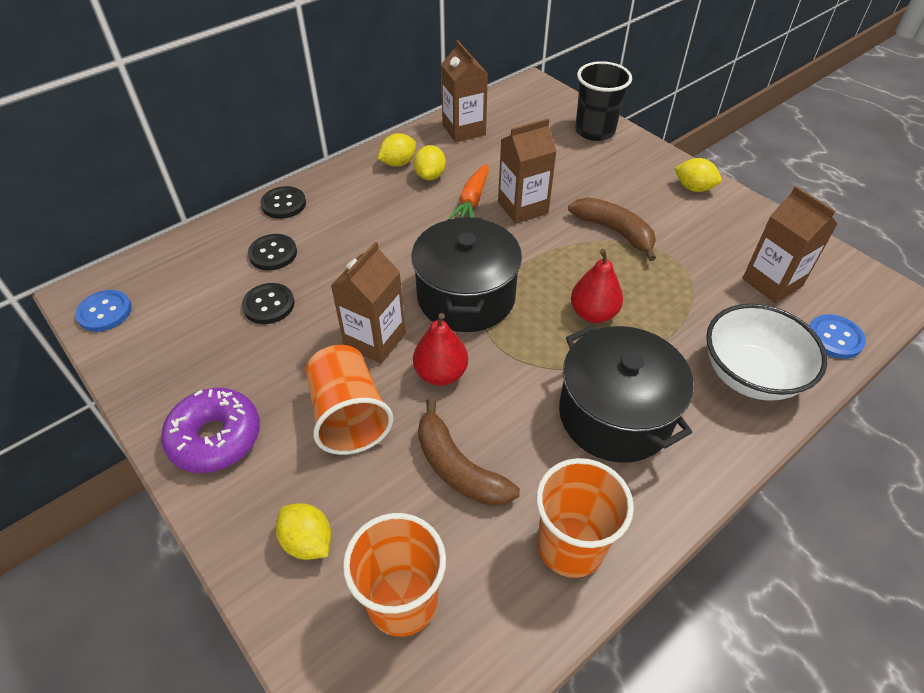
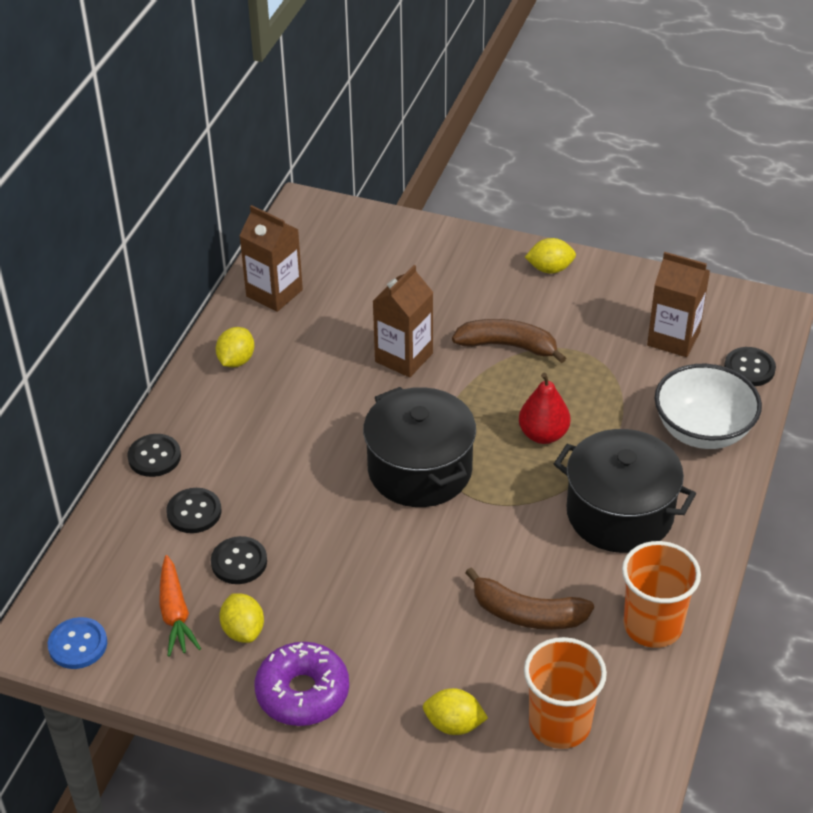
camera: 30 degrees left, 5 degrees down
orange cup [306,345,394,455] -> none
brown carton [331,242,406,364] -> none
red pear [413,313,468,386] -> none
yellow lemon [414,145,446,180] -> yellow lemon moved to [219,593,264,643]
orange carrot [448,164,489,220] -> orange carrot moved to [159,555,201,657]
black cup [575,61,632,141] -> none
blue button [809,314,866,359] -> black button [724,347,776,386]

